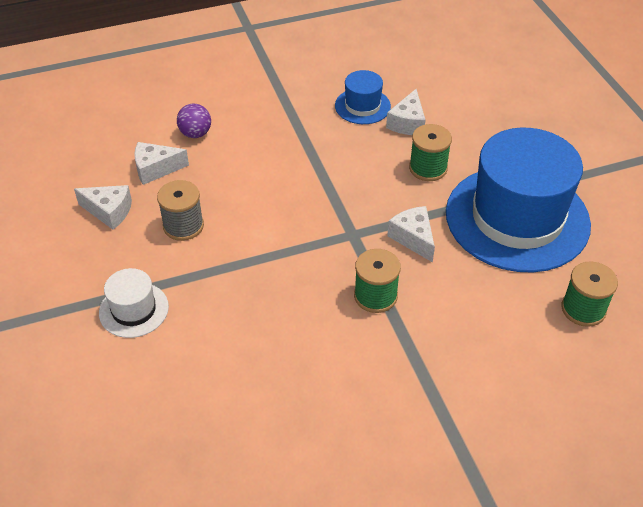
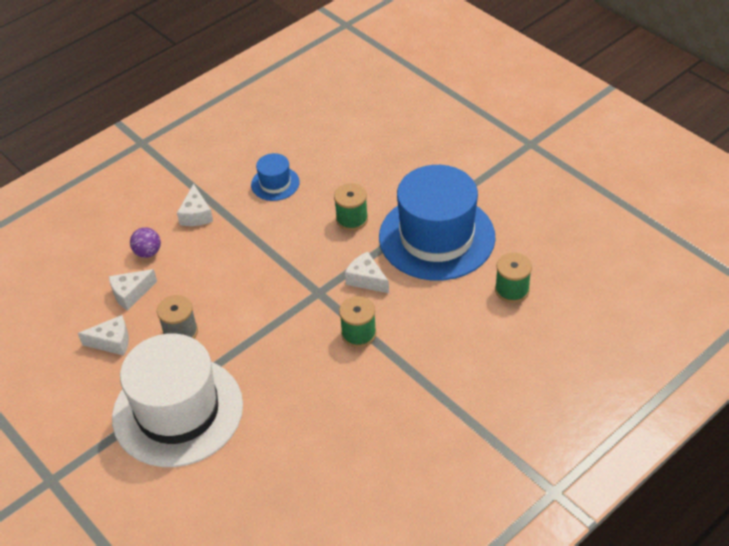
camera: 20 degrees left, 0 degrees up
white hat [99,268,169,338] -> white hat [112,333,243,467], size x2.27
white cheese [386,89,426,135] -> white cheese moved to [177,184,213,226]

